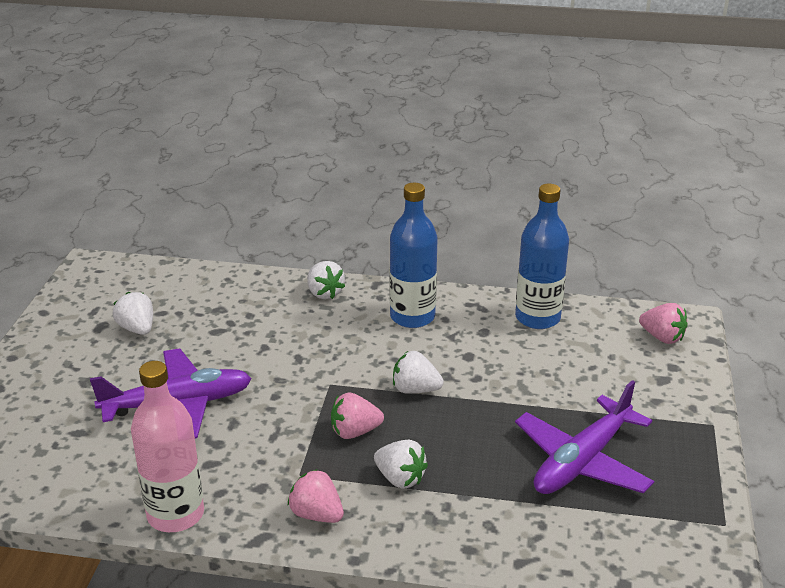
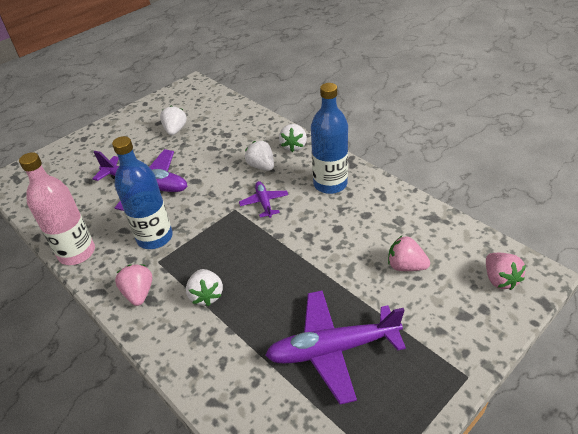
camera: 40 degrees right, 10 degrees up
pink strawberry [331,392,384,439] -> pink strawberry moved to [388,236,430,271]
white strawberry [393,351,444,394] -> white strawberry moved to [245,141,274,171]
blue bottle [515,184,569,329] -> blue bottle moved to [112,136,173,249]
none -> purple plane [239,181,288,218]

